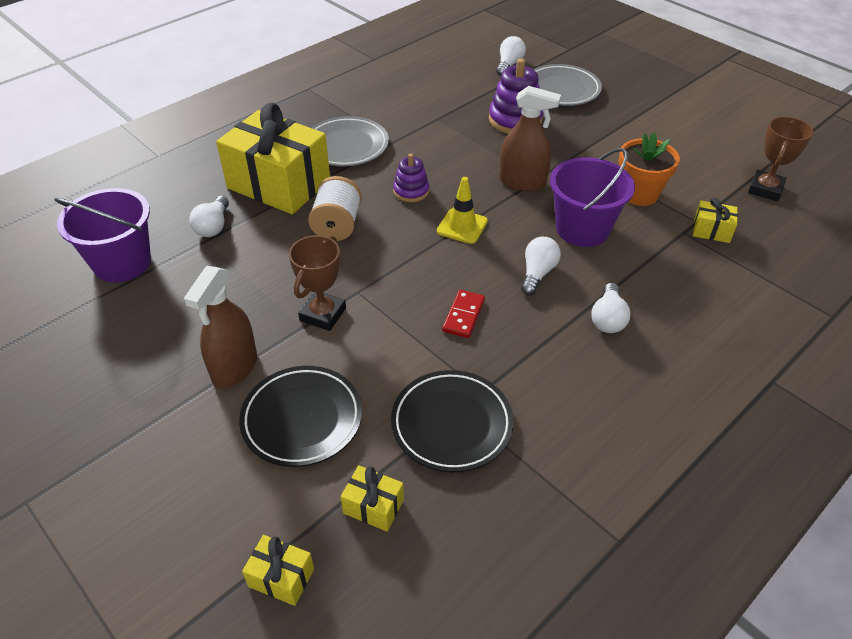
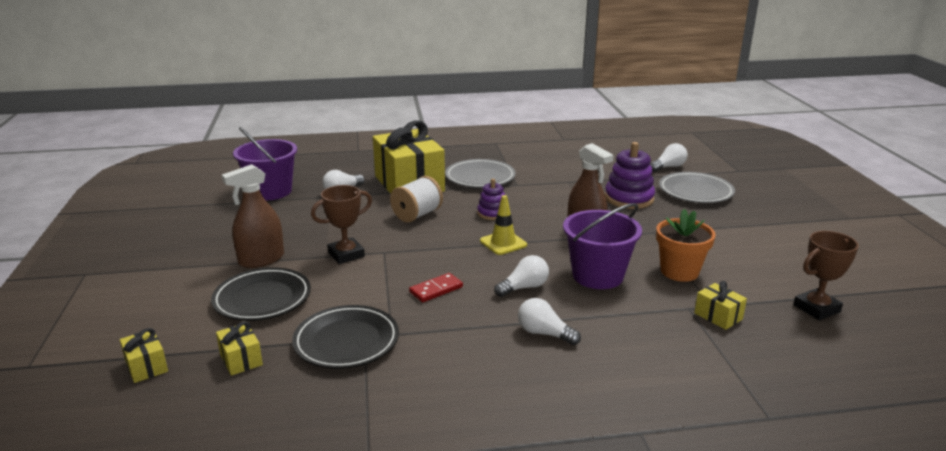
camera: 35 degrees right, 20 degrees down
white light bulb [591,283,631,333] -> white light bulb turned 75 degrees clockwise [518,298,581,345]

